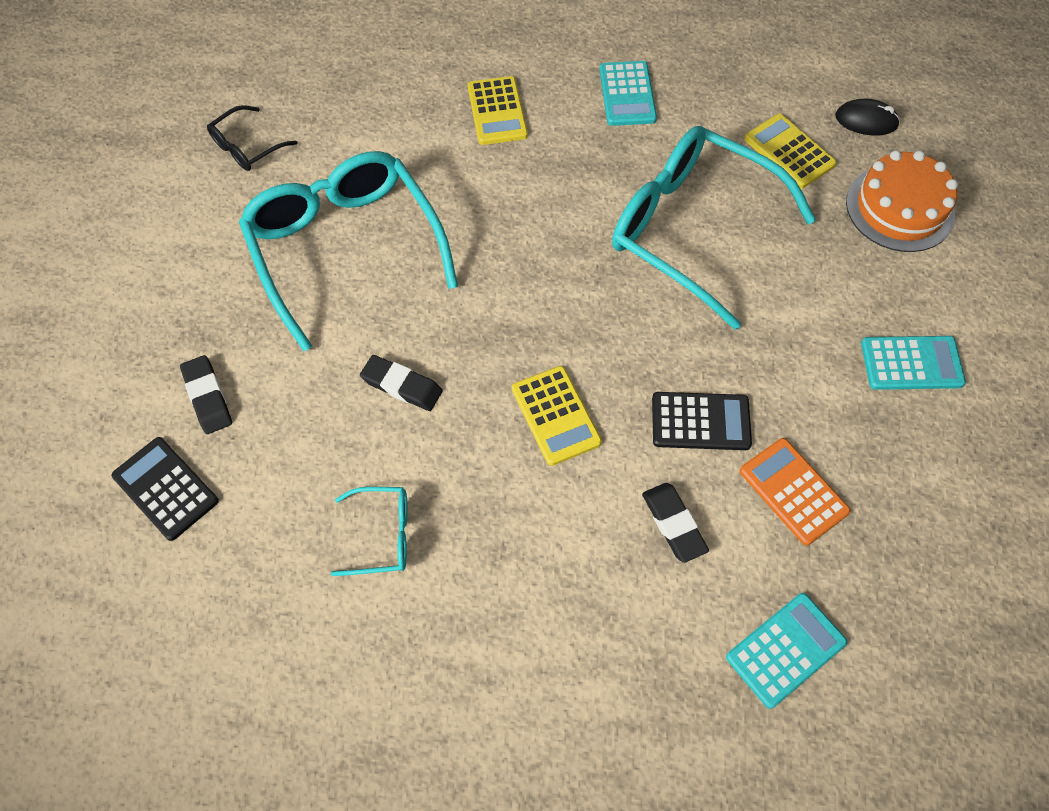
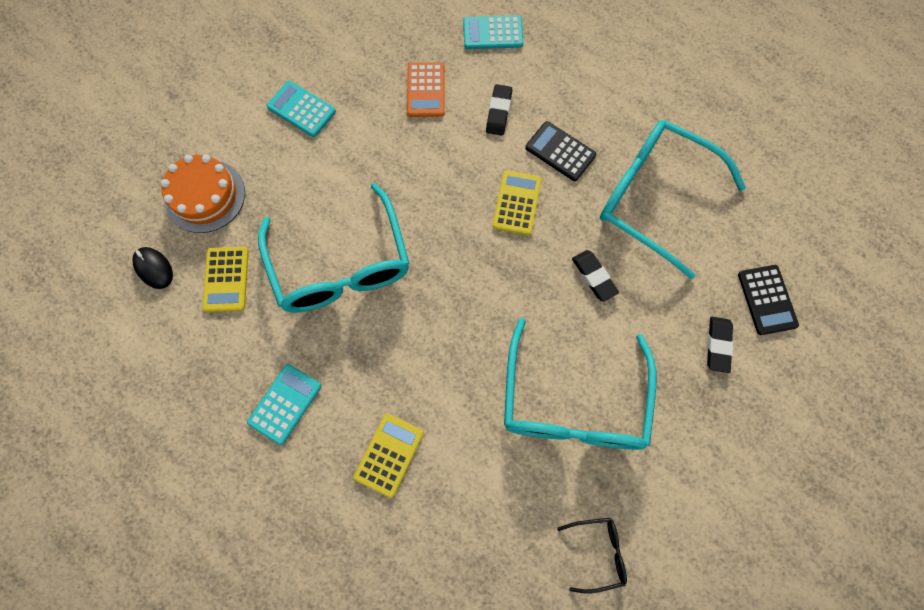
camera: 145 degrees left, 10 degrees up
turquoise glasses [331,487,408,576] -> turquoise glasses [600,120,746,279], size x2.31
black calculator [652,392,752,450] -> black calculator moved to [525,121,596,181]

